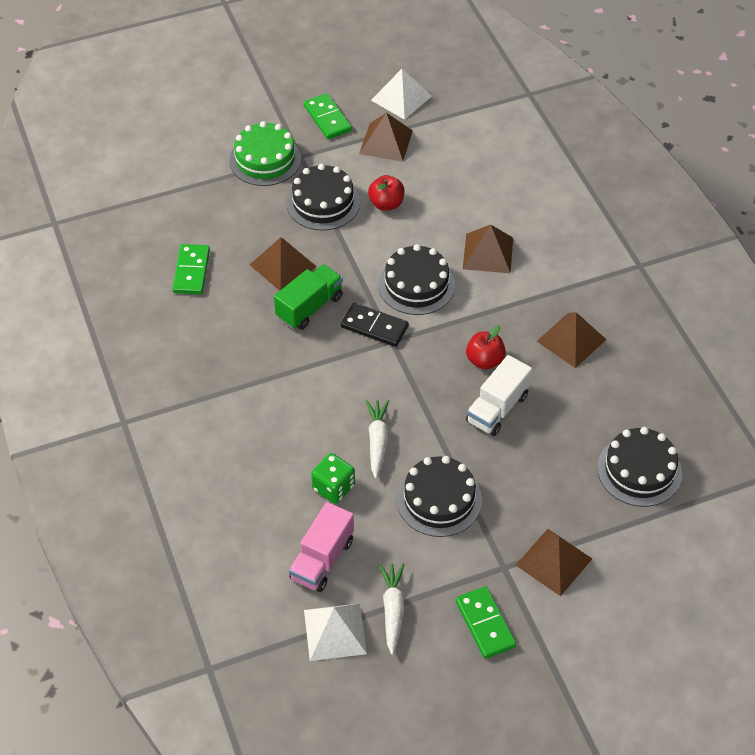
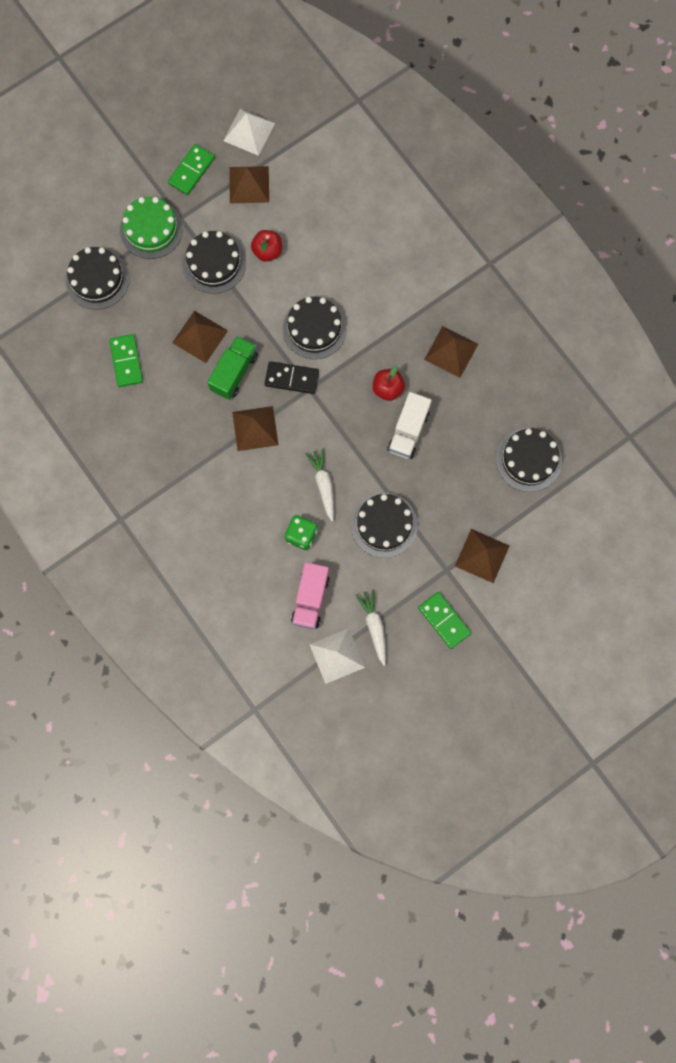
camera: 15 degrees left, 25 degrees up
green domino [304,93,352,139] -> green domino turned 75 degrees clockwise [168,144,215,195]
brown pyramid [463,225,513,273] -> brown pyramid moved to [232,406,279,451]
none -> black cake [65,247,130,310]

